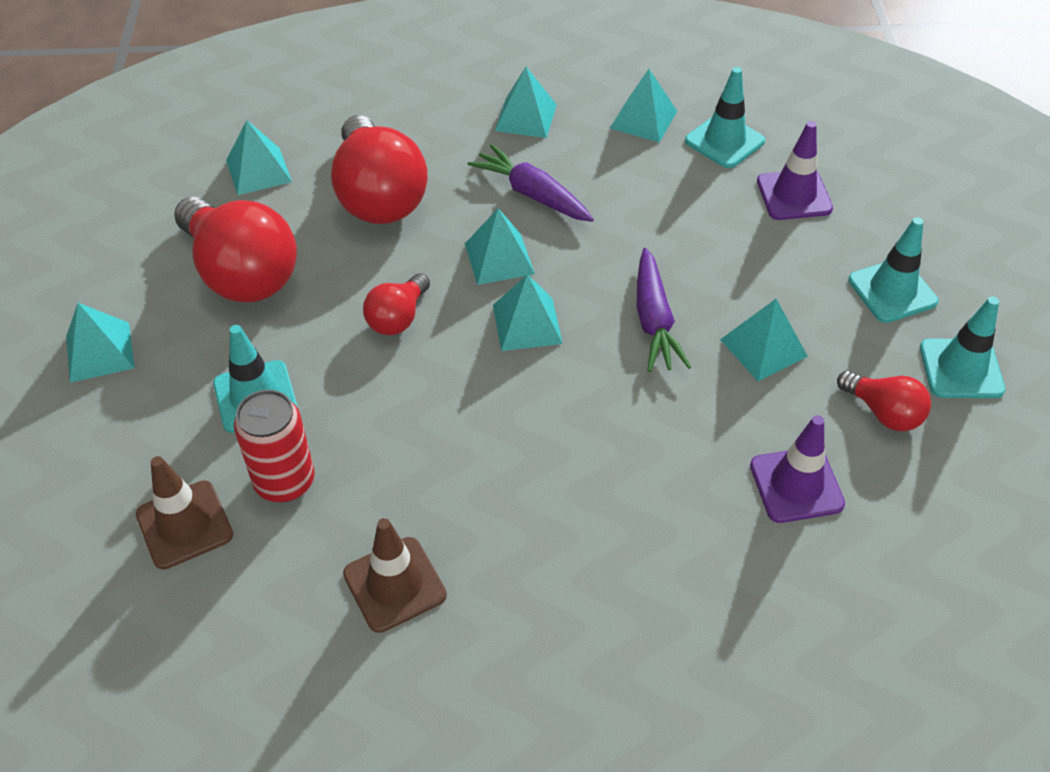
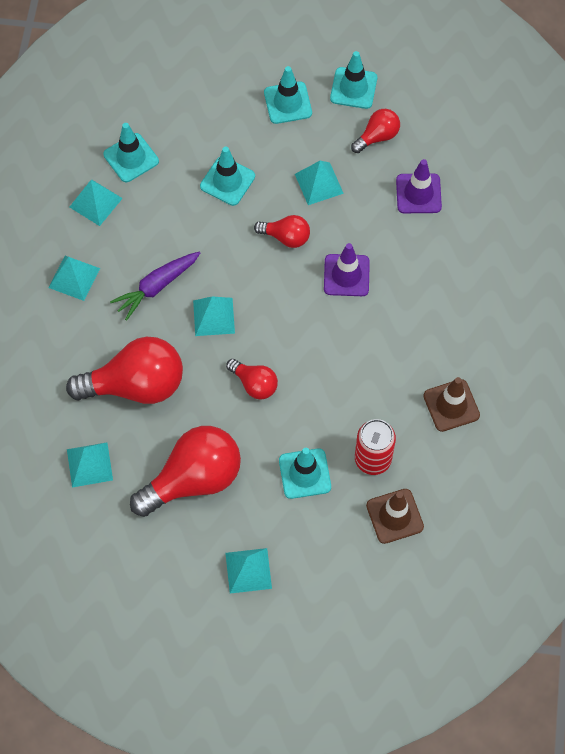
camera: 80 degrees left, 15 degrees up
turquoise pyramid [493,274,563,351] -> none
purple carrot [637,248,691,372] -> red light bulb [254,215,310,248]
purple traffic cone [757,121,833,220] -> purple traffic cone moved to [324,243,370,296]
none -> turquoise traffic cone [200,147,255,206]

